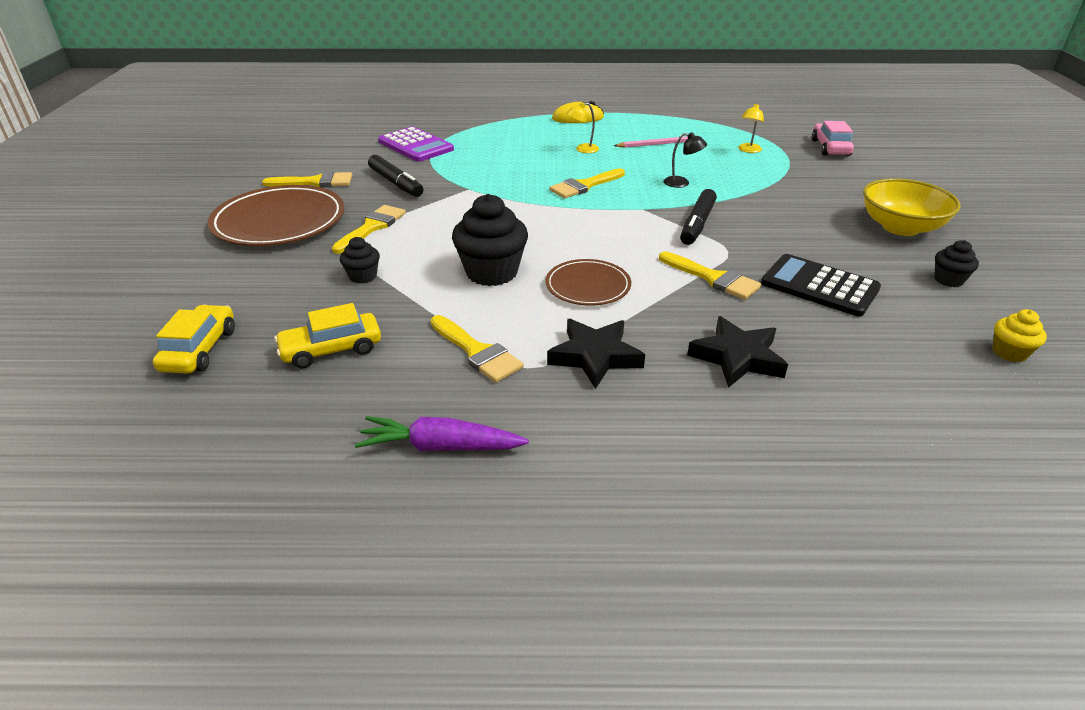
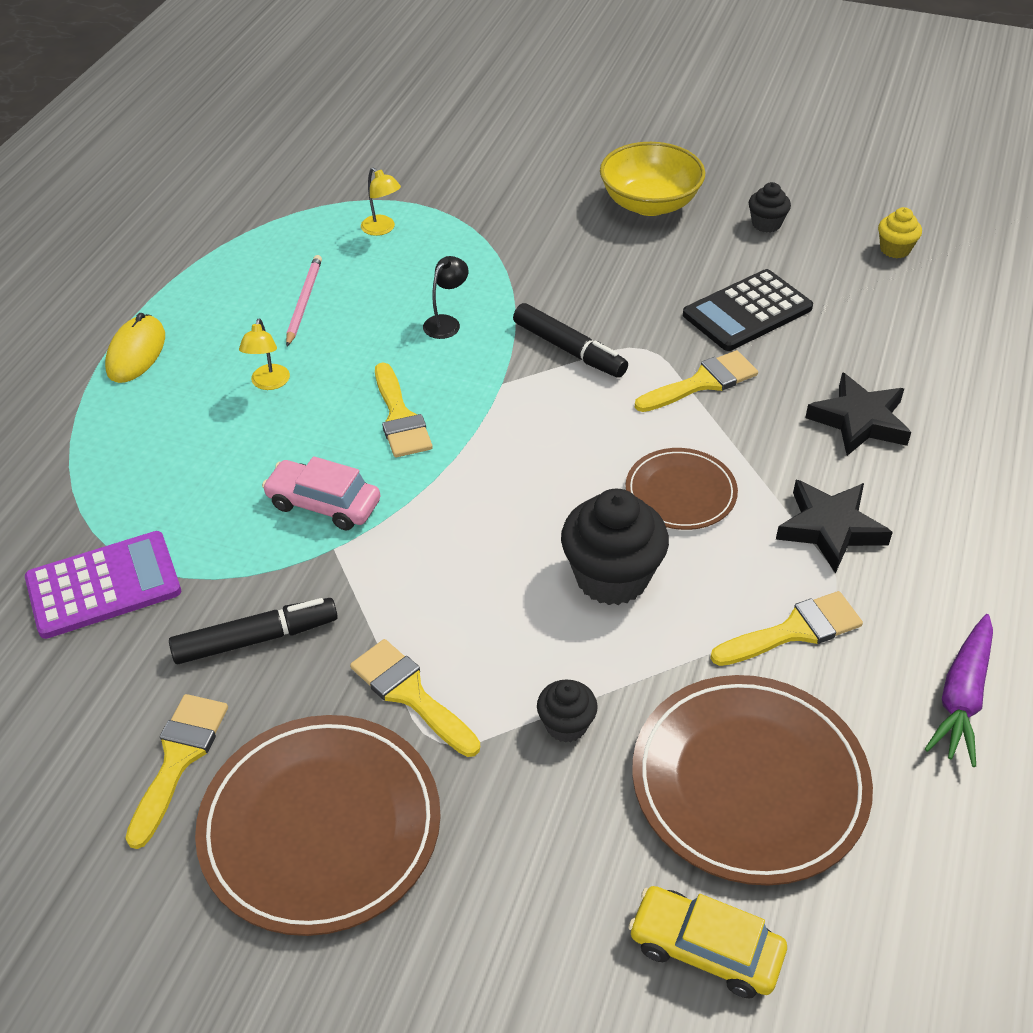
camera: 70 degrees left, 10 degrees up
yellow car [274,303,381,369] -> brown plate [632,675,873,886]
pink car [812,121,854,156] -> pink car moved to [262,456,380,530]

